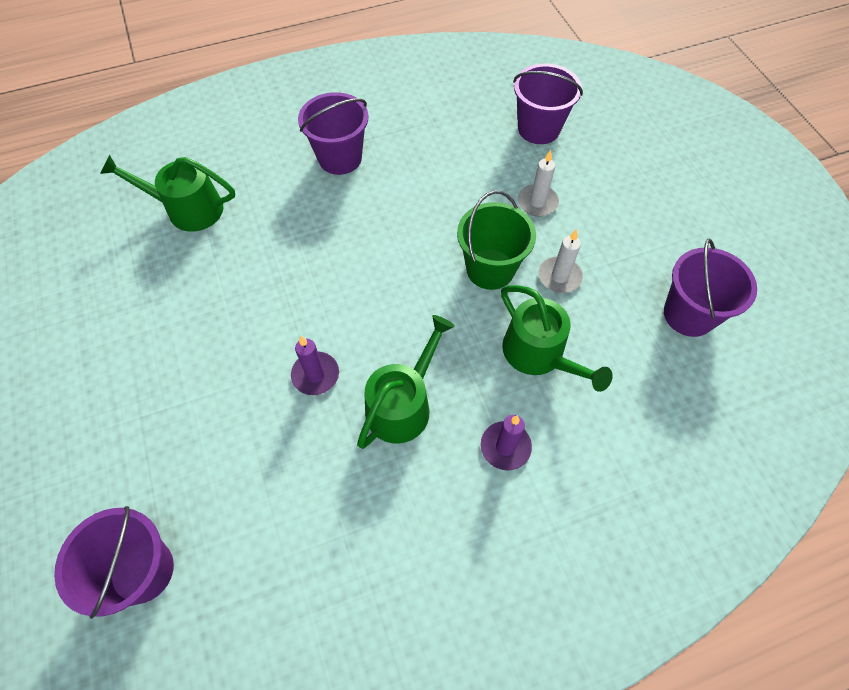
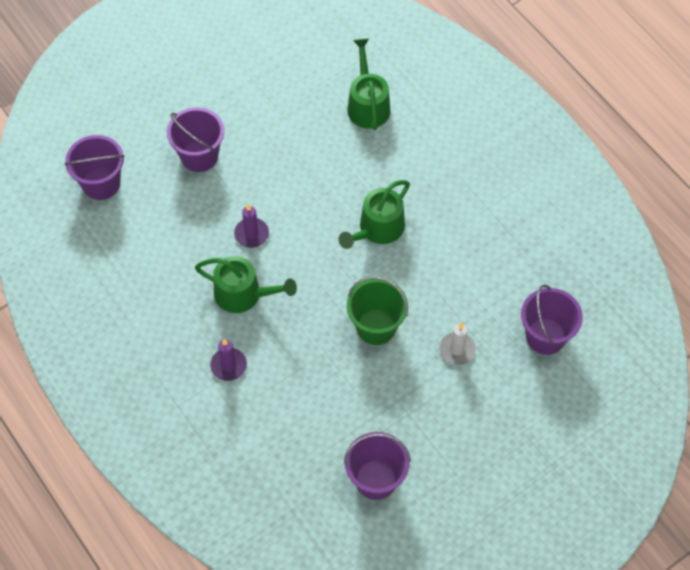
camera: 75 degrees right, 0 degrees up
purple bucket [298,92,368,175] -> purple bucket moved to [167,107,224,172]
green watering can [501,285,613,392] -> green watering can moved to [339,180,410,249]
white candle [539,229,583,293] -> none

